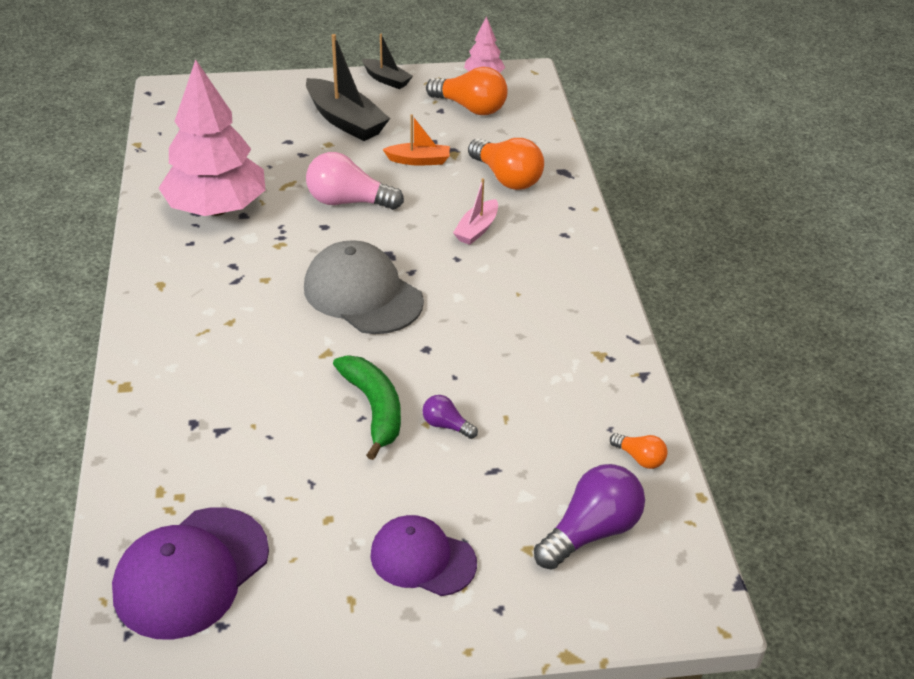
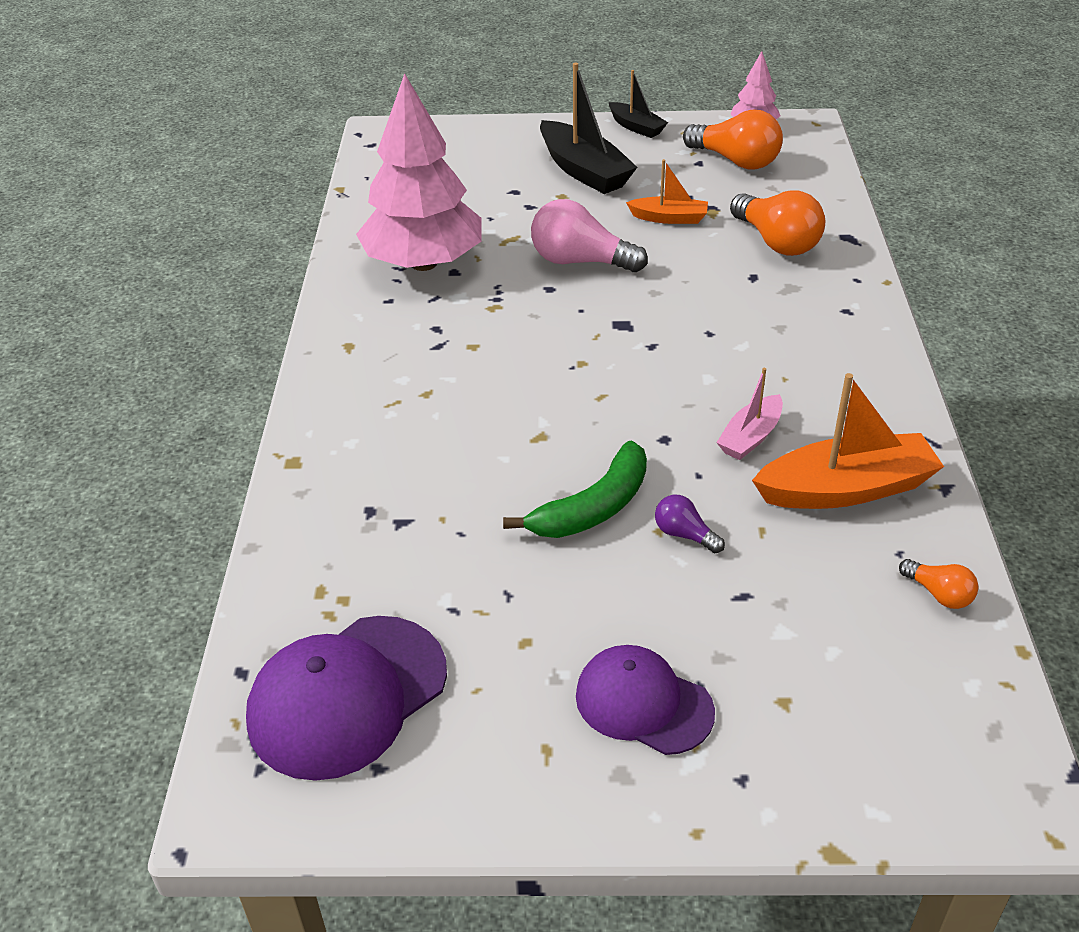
camera: 10 degrees right, 0 degrees up
grey cap [304,240,424,334] -> none
green banana [333,355,401,460] -> green banana turned 60 degrees clockwise [503,440,647,538]
pink boat [453,178,498,245] -> pink boat moved to [716,368,783,460]
purple light bulb [534,464,645,570] -> none
none -> orange boat [752,373,944,509]

